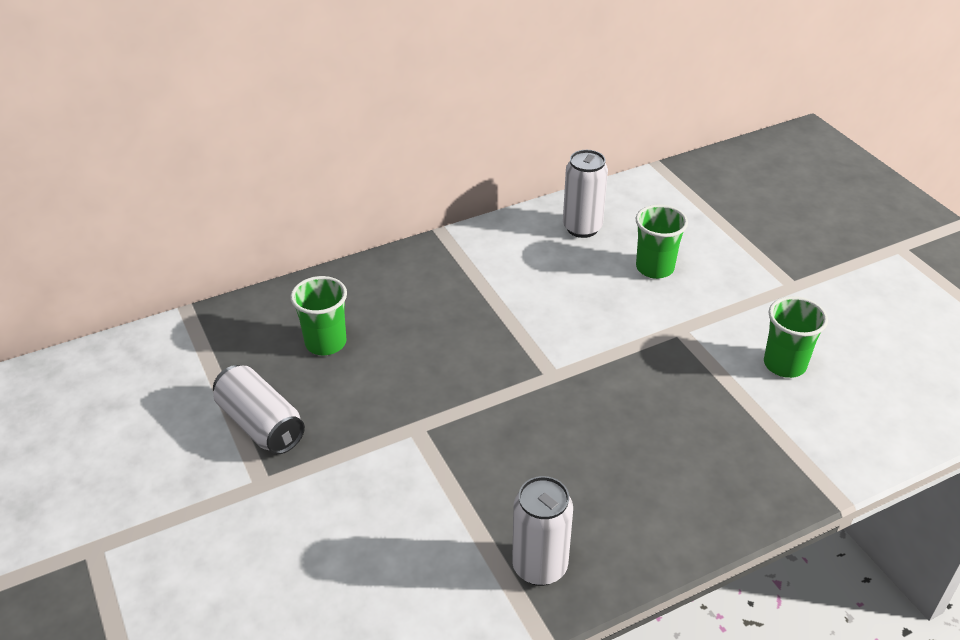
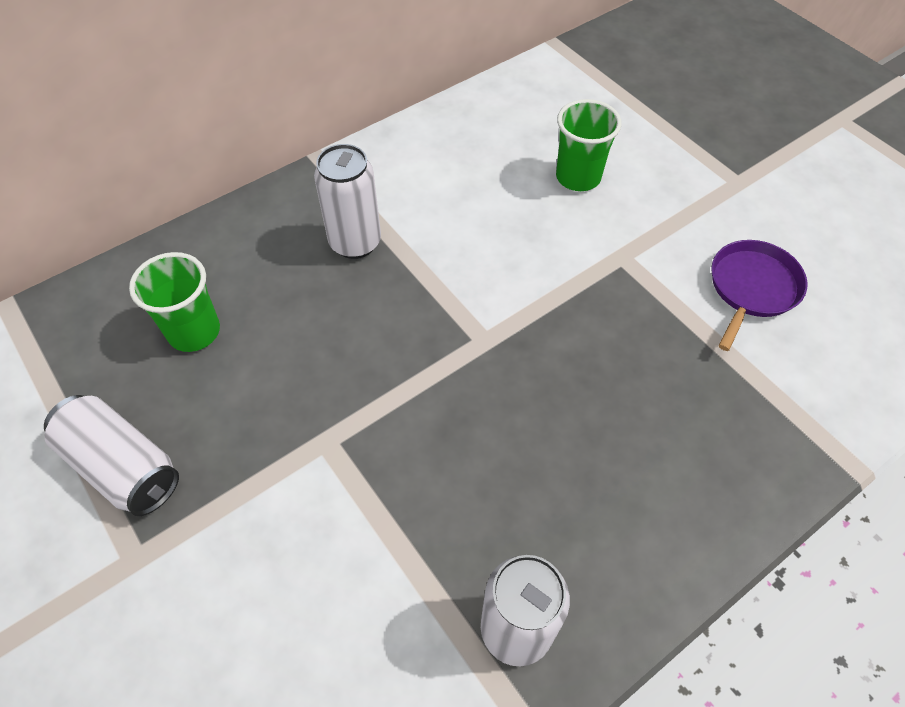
camera: 10 degrees left, 15 degrees up
white can [563,150,608,238] -> white can moved to [314,144,381,259]
green cup [764,296,828,378] -> purple pan [711,240,808,351]

